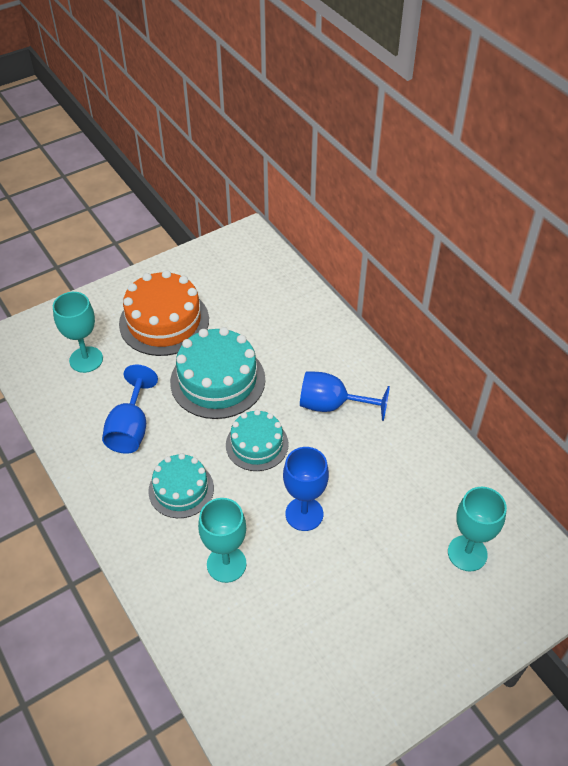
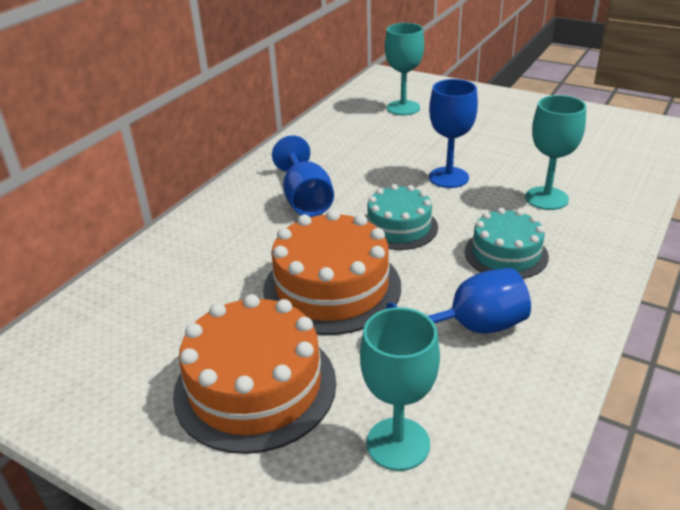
camera: 115 degrees left, 15 degrees down
turquoise cake [170,327,265,419] -> orange cake [263,209,401,335]

